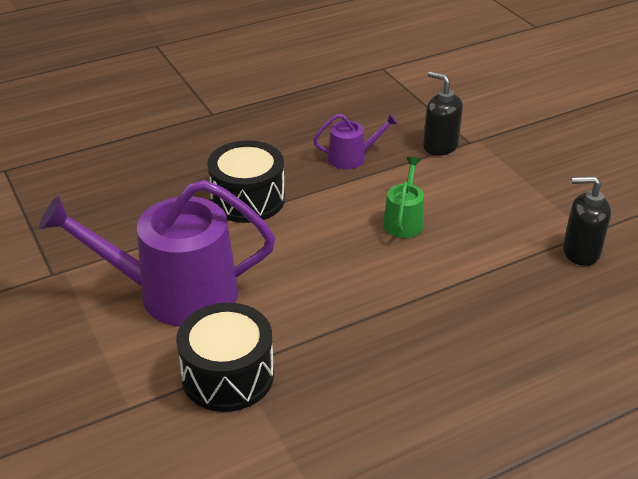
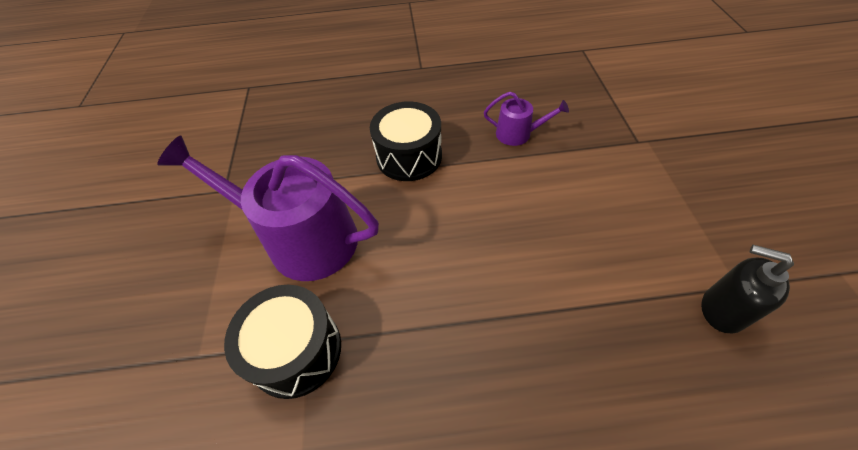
camera: 25 degrees right, 15 degrees up
green watering can [383,157,424,238] -> none
black soap dispenser [423,71,463,156] -> none

